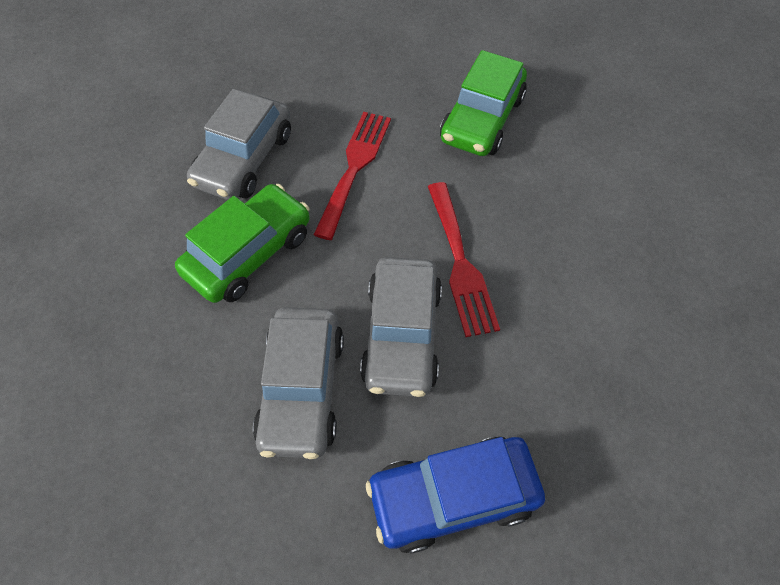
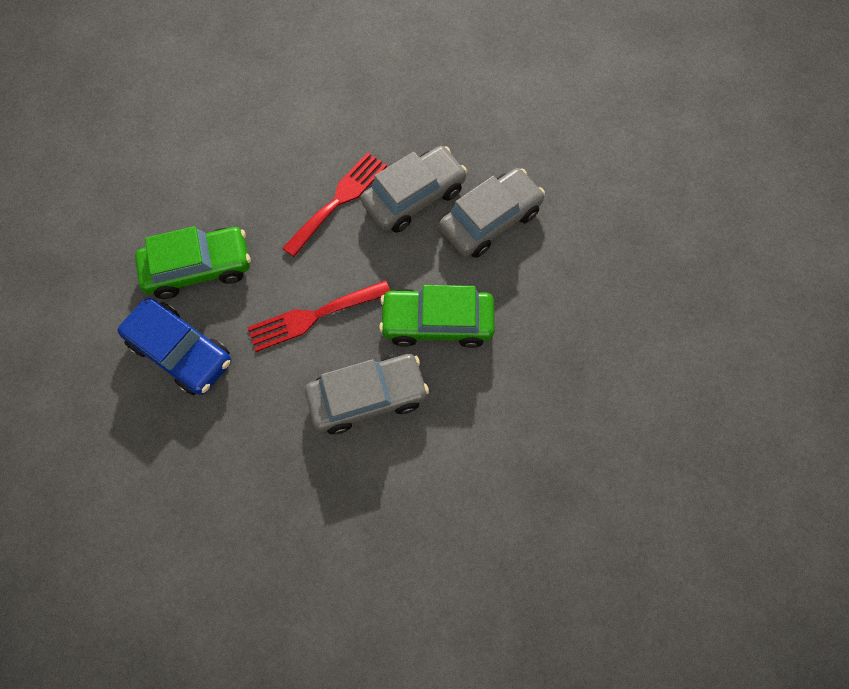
camera: 130 degrees left, 10 degrees up
blue car [366,437,545,554] -> blue car moved to [117,298,232,395]

